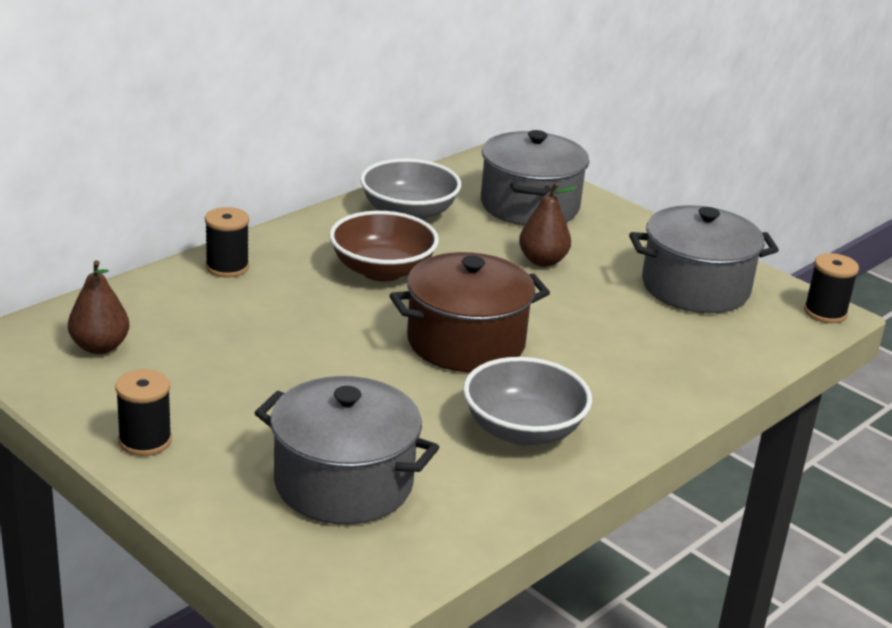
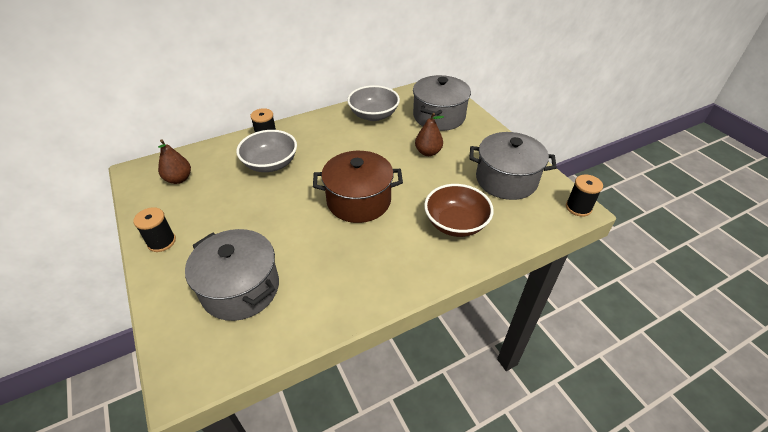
camera: 20 degrees right, 15 degrees up
brown bowl [329,211,439,281] -> brown bowl moved to [424,184,494,237]
grey bowl [463,357,592,446] -> grey bowl moved to [236,130,297,172]

